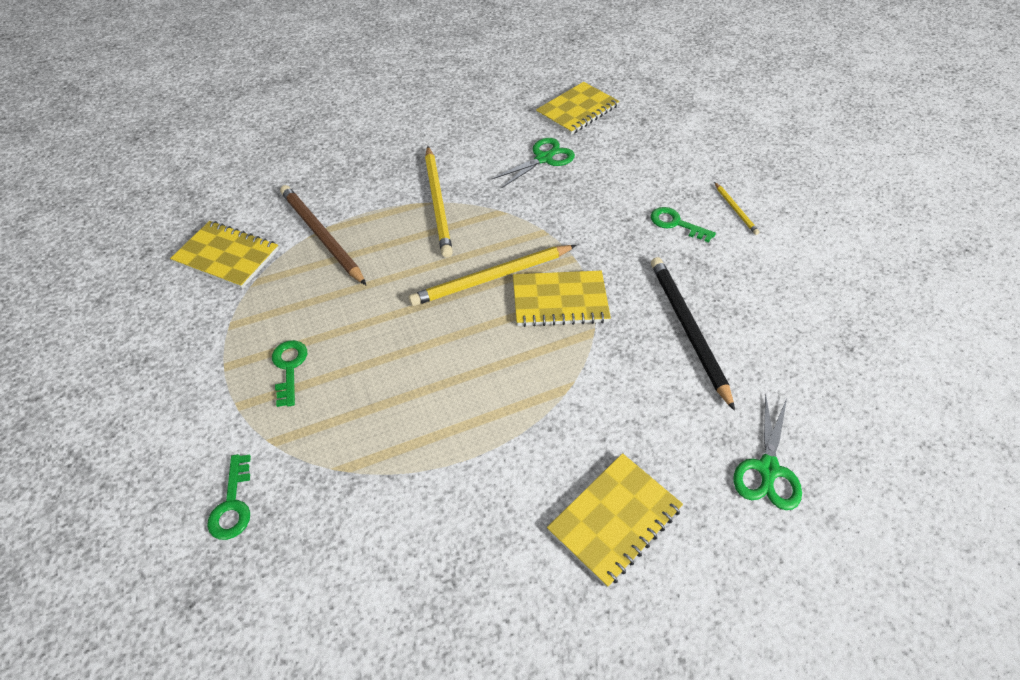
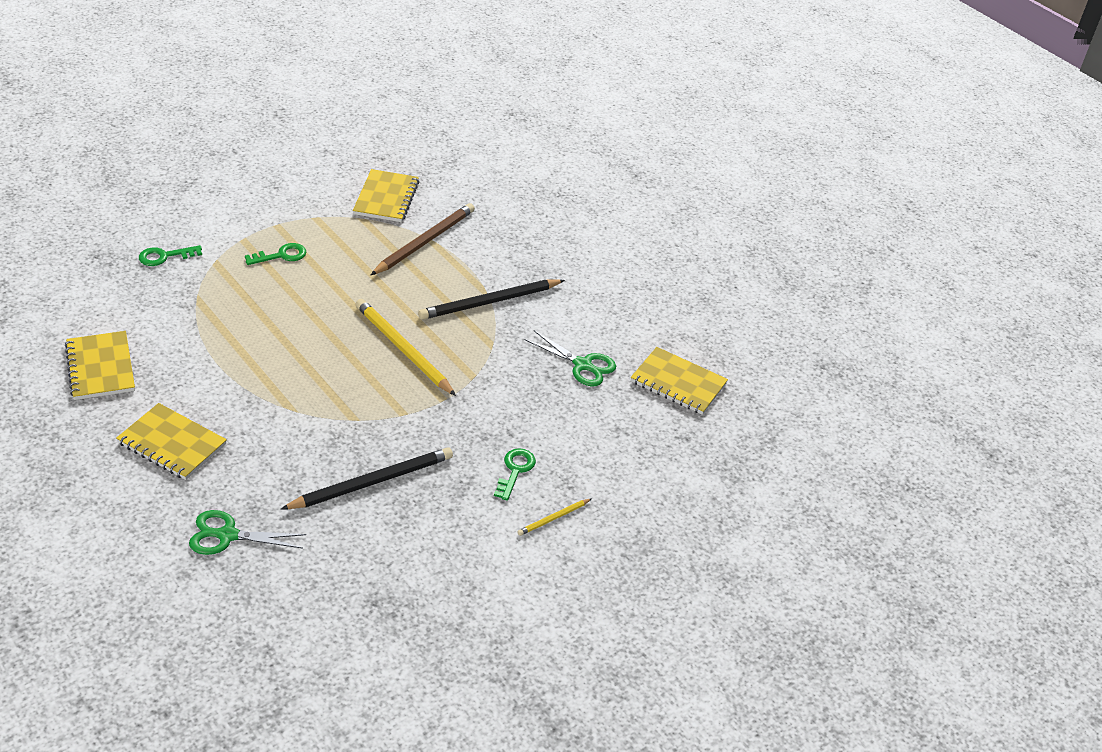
camera: 70 degrees right, 10 degrees down
yellow pencil [425,146,453,258] -> black pencil [418,279,565,320]
yellow notebook [513,271,611,327] -> yellow notebook moved to [65,331,135,400]

